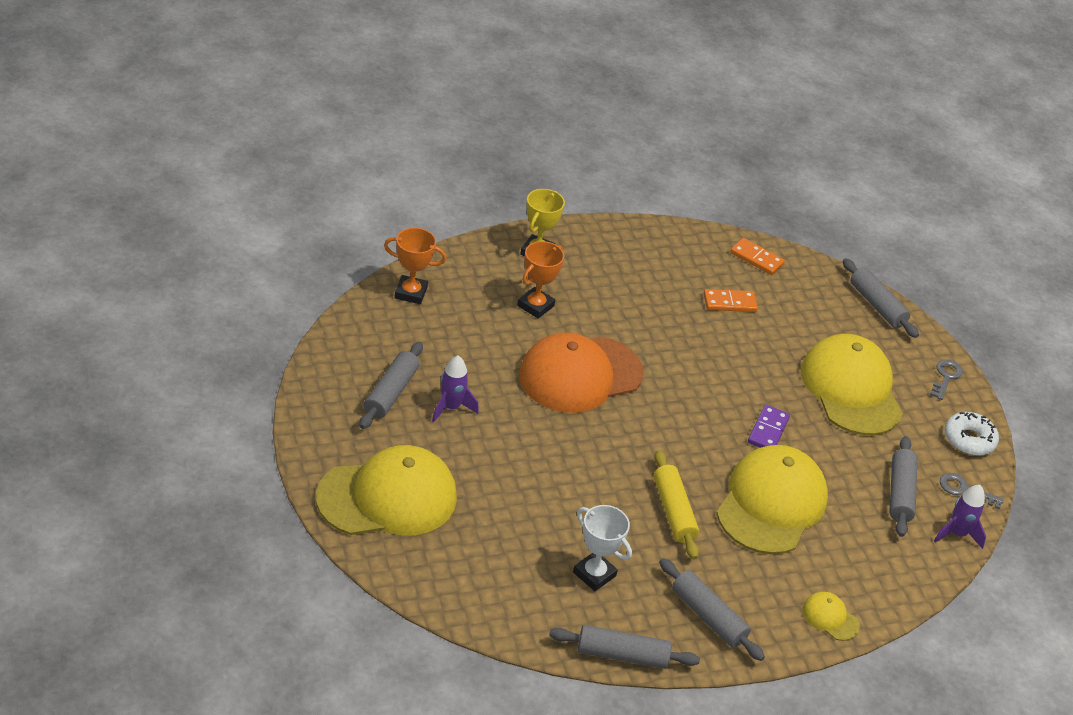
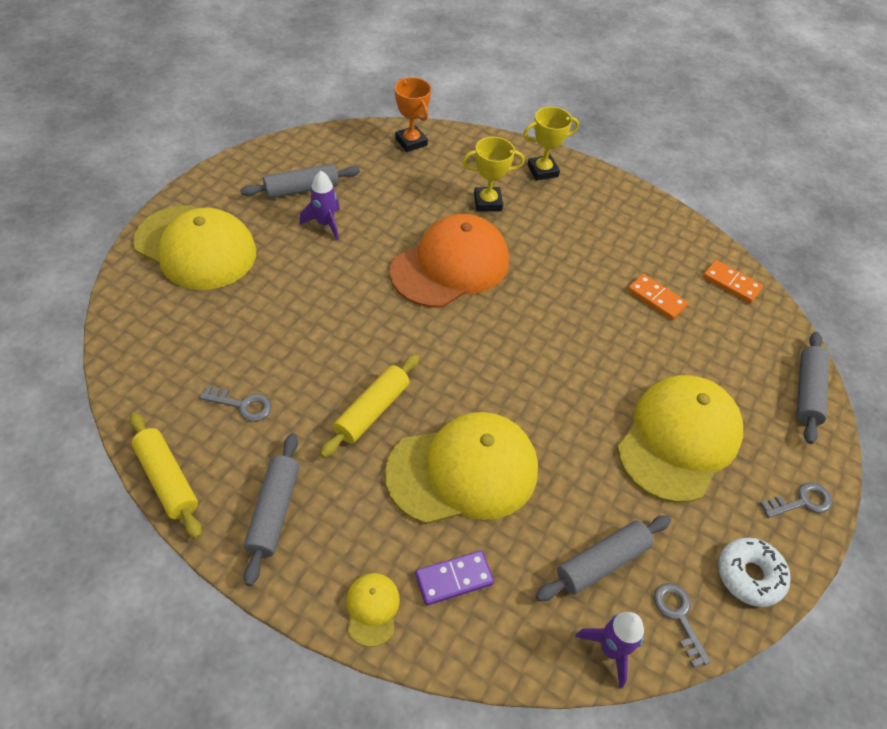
camera: 50 degrees right, 10 degrees up
orange trophy [517,241,564,319] -> yellow trophy [462,137,525,211]
orange cap [519,332,644,413] -> orange cap turned 120 degrees clockwise [390,214,509,308]
grey rolling pin [549,625,700,669] -> yellow rolling pin [129,413,202,539]
white trophy [573,505,632,591] -> grey key [200,385,272,422]
orange domino [730,238,785,275] -> orange domino turned 45 degrees counterclockwise [703,260,763,303]
purple domino [748,405,790,448] -> purple domino moved to [415,550,494,606]

